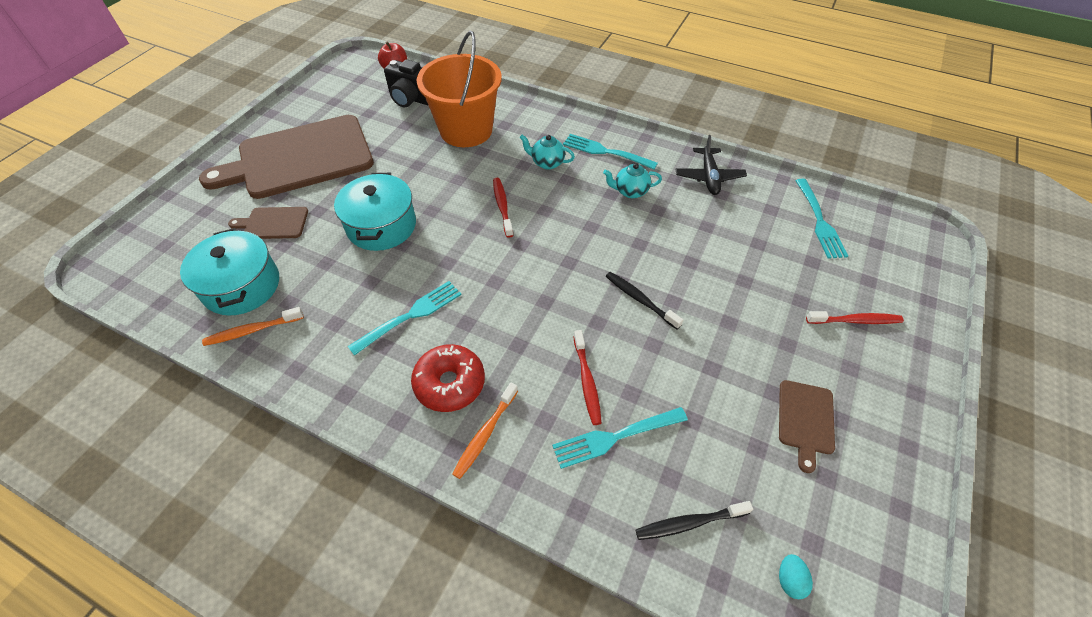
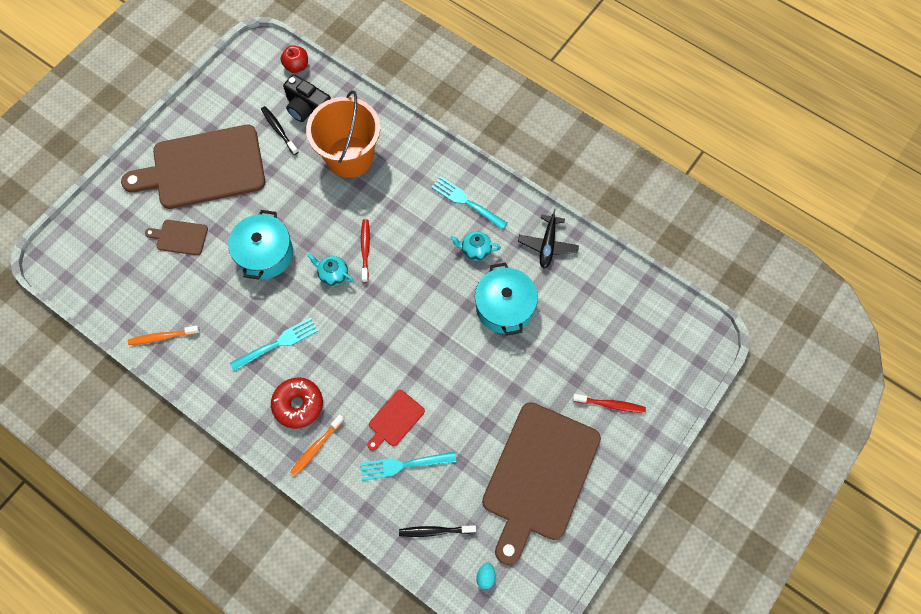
camera: 10 degrees right, 15 degrees up
turquoise pot [180,228,279,316] -> turquoise pot moved to [475,262,538,336]
turquoise teapot [520,135,575,170] -> turquoise teapot moved to [307,253,354,286]
red toothbrush [573,330,602,425] -> red cutting board [367,390,425,451]
black toothbrush [606,272,683,329] -> black toothbrush moved to [261,106,298,155]
brown cutting board [779,380,835,473] -> brown cutting board [482,402,601,565], size x2.35
turquoise fork [795,179,848,259] -> none

